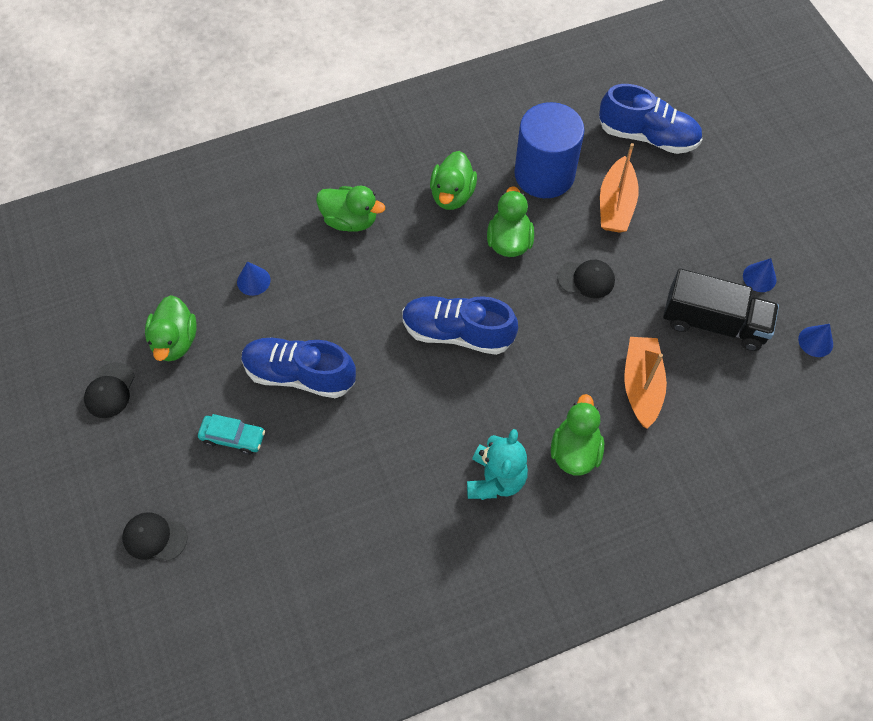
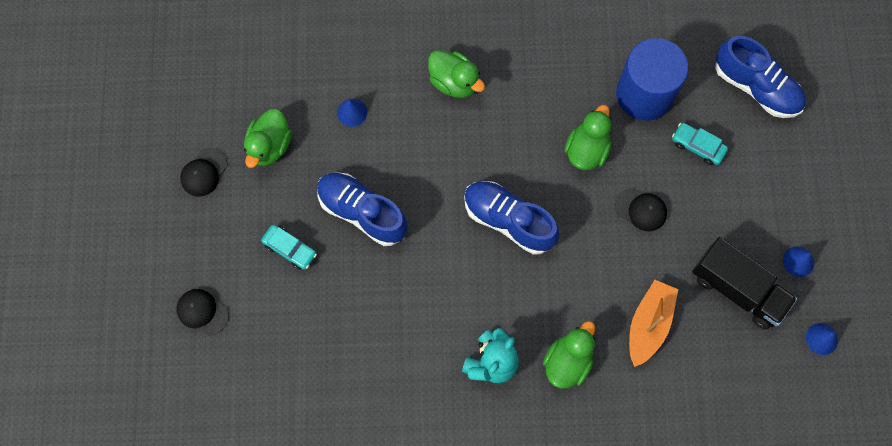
camera: 20 degrees right, 10 degrees up
green duck [430,151,477,210] -> none
orange boat [600,143,639,233] -> turquoise car [672,123,728,165]

